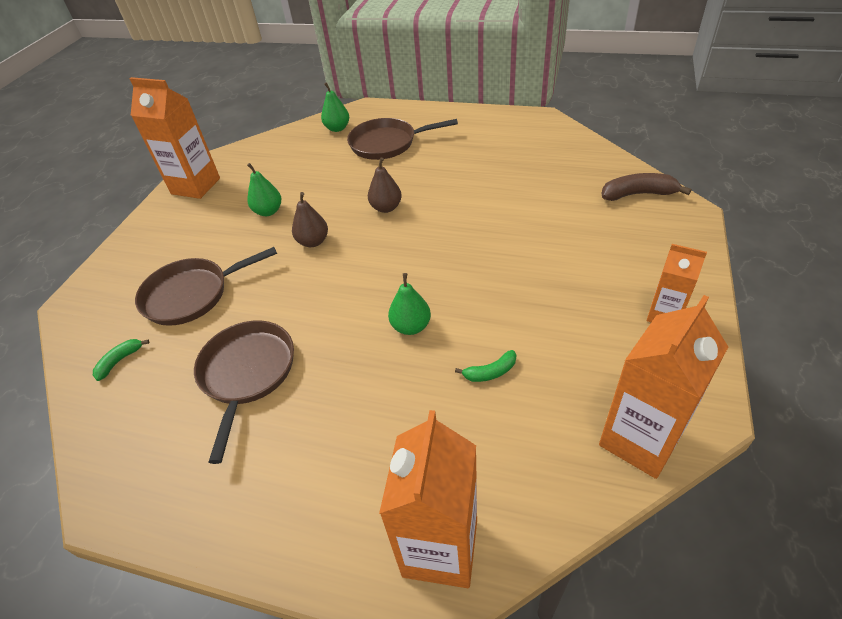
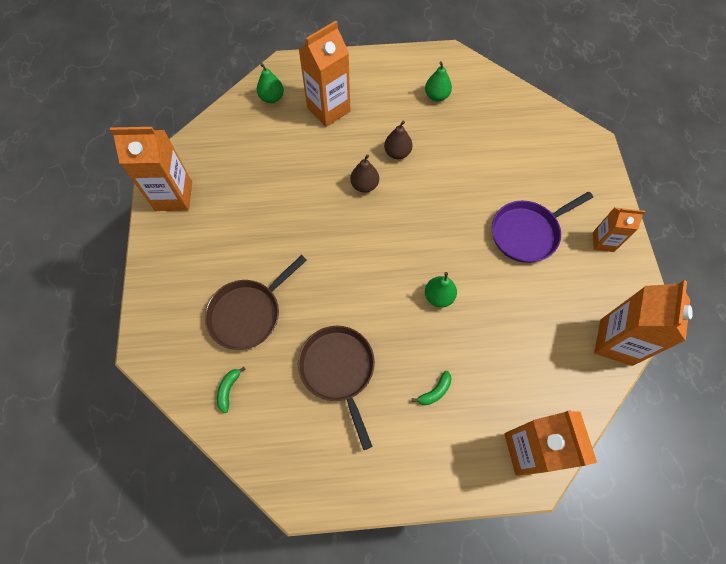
camera: 25 degrees left, 20 degrees up
green pear [247,163,281,216] -> green pear moved to [425,61,452,102]
brown pear [292,192,328,247] -> brown pear moved to [384,120,412,159]
brown pan [347,118,458,160] -> orange carton [299,21,350,127]
green banana [455,350,516,382] -> green banana moved to [412,371,452,405]
brown banana [601,173,691,201] -> none
none -> purple pan [492,192,593,263]

